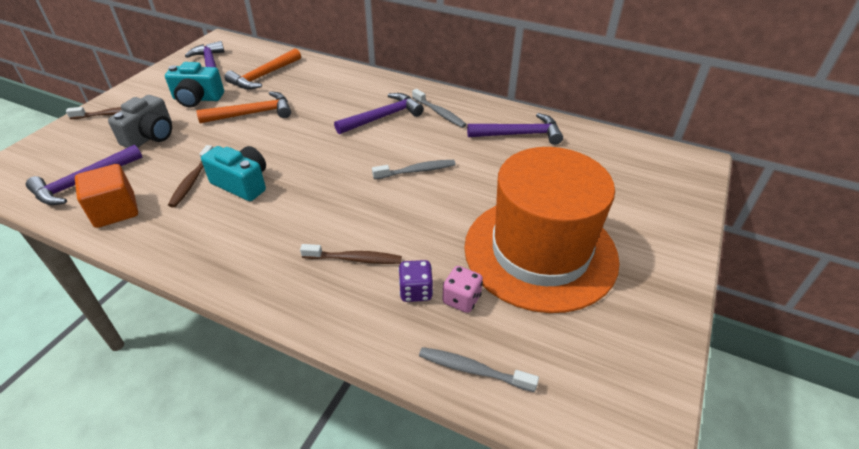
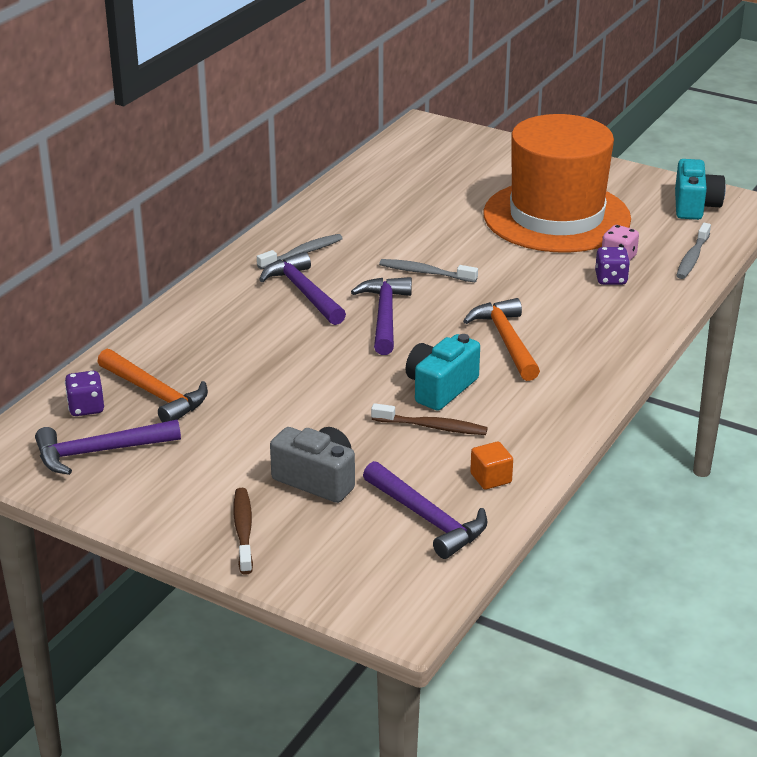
camera: 85 degrees left, 10 degrees down
orange cube [75,164,138,228] -> orange cube [470,441,513,490], size x0.59
turquoise camera [165,62,224,107] -> turquoise camera moved to [675,159,726,220]
orange hammer [196,91,291,123] -> orange hammer moved to [463,298,540,381]
brown toothbrush [300,244,402,264] -> none
grey toothbrush [372,160,456,179] -> grey toothbrush turned 60 degrees counterclockwise [379,259,478,282]
purple hammer [467,113,563,145] -> purple hammer moved to [351,277,412,355]
none -> purple dice [65,371,104,416]

